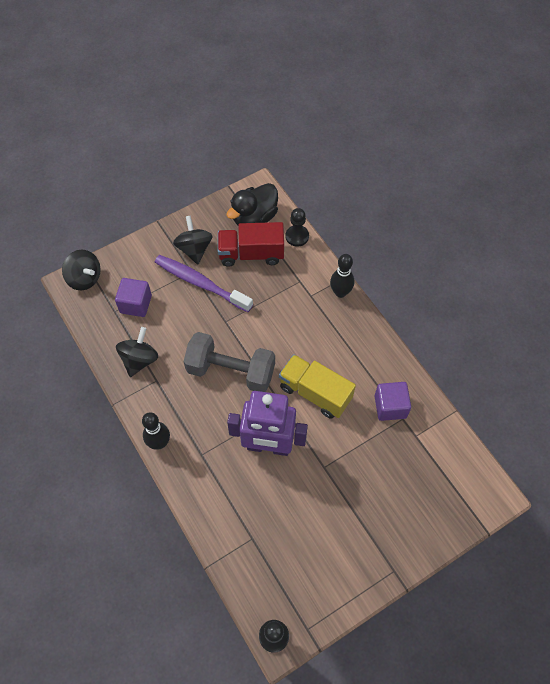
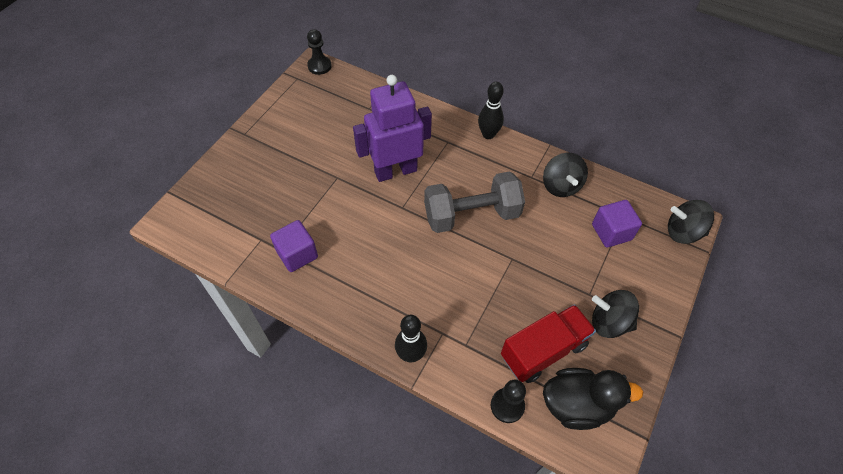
camera: 150 degrees right, 5 degrees down
purple toothbrush [155,255,253,312] -> none
black spinning top [173,216,213,264] -> black spinning top turned 150 degrees clockwise [592,290,639,338]
black duck [226,183,278,226] -> black duck turned 75 degrees clockwise [543,368,643,430]
yellow truck [279,354,356,419] -> none

